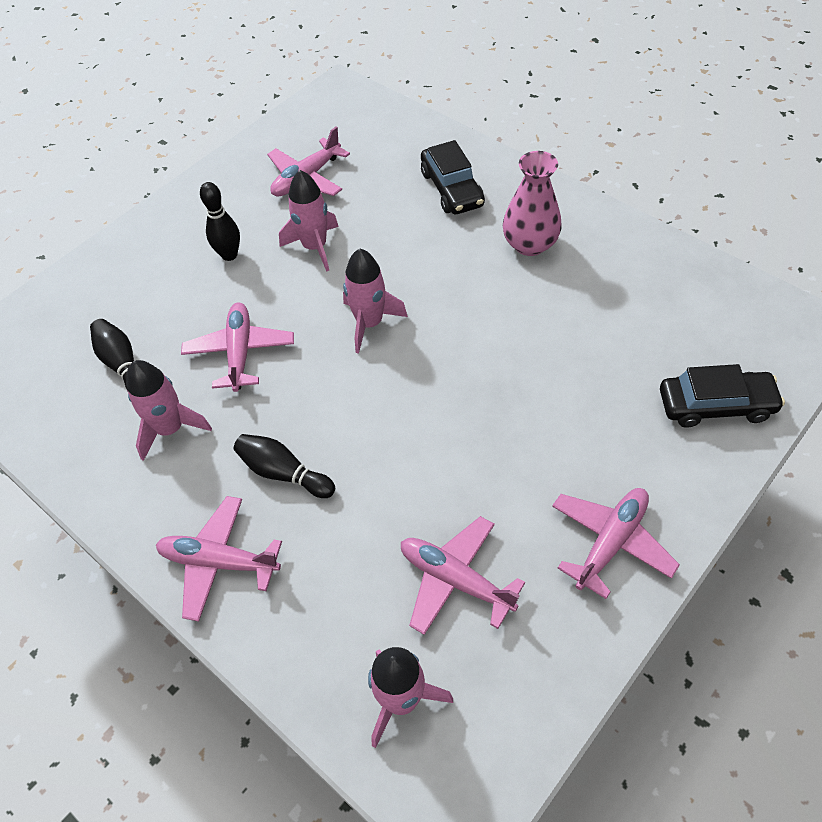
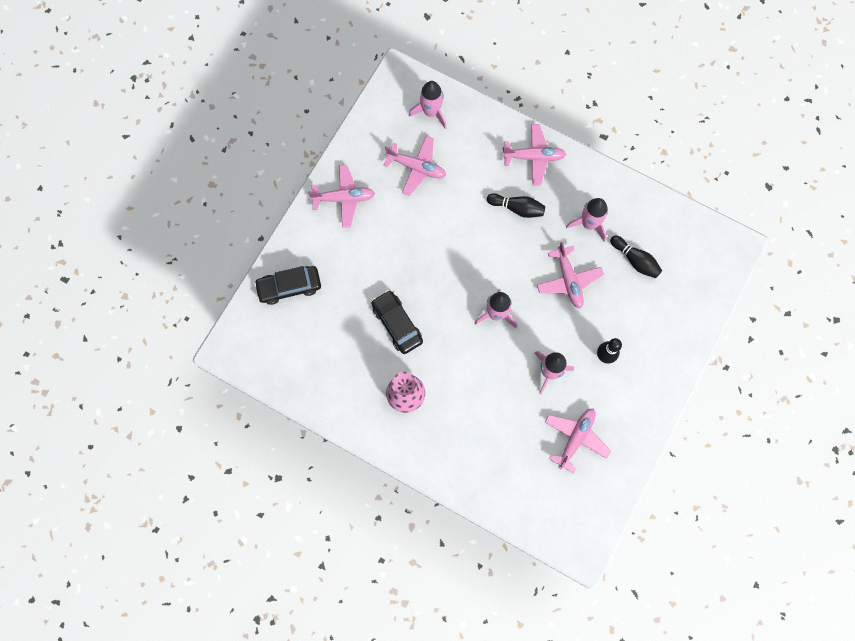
camera: 165 degrees right, 20 degrees up
black car [421,140,485,214] -> black car moved to [371,290,423,354]
pink plane [552,488,680,599] -> pink plane turned 120 degrees counterclockwise [308,165,375,228]

